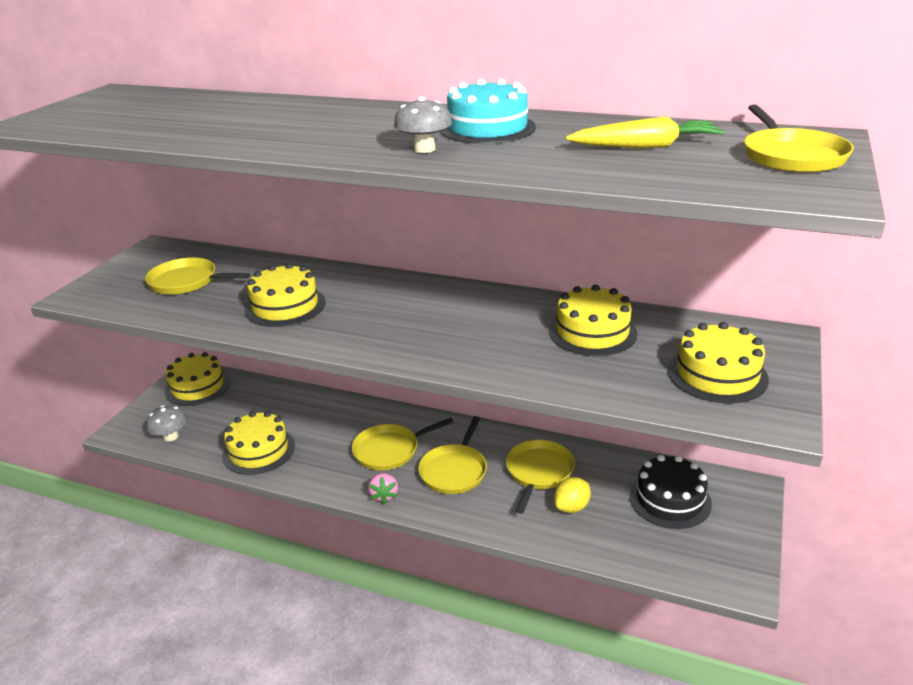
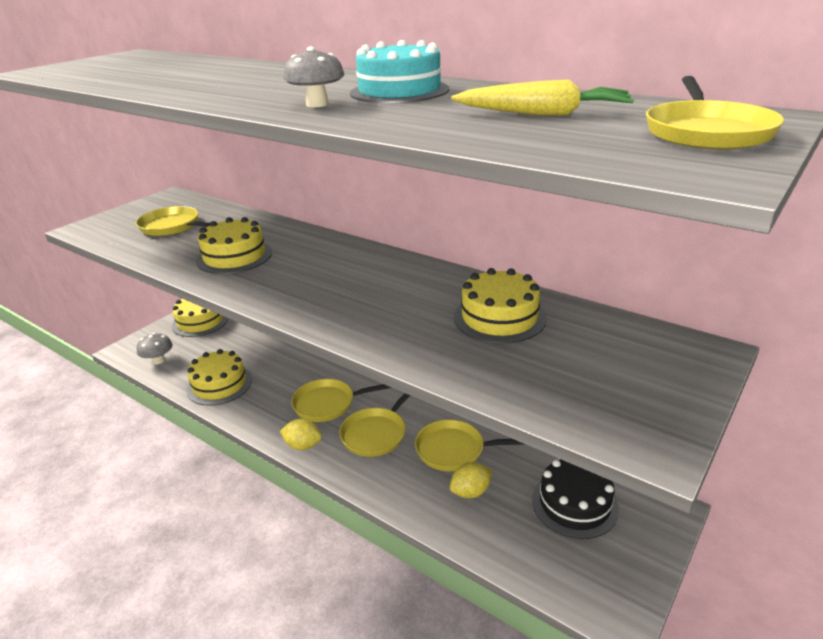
camera: 15 degrees right, 0 degrees up
pink strawberry [368,473,398,504] -> yellow lemon [280,419,322,450]
yellow pan [506,440,575,514] -> yellow pan turned 120 degrees counterclockwise [415,420,525,471]
yellow cake [668,322,769,403] -> none

